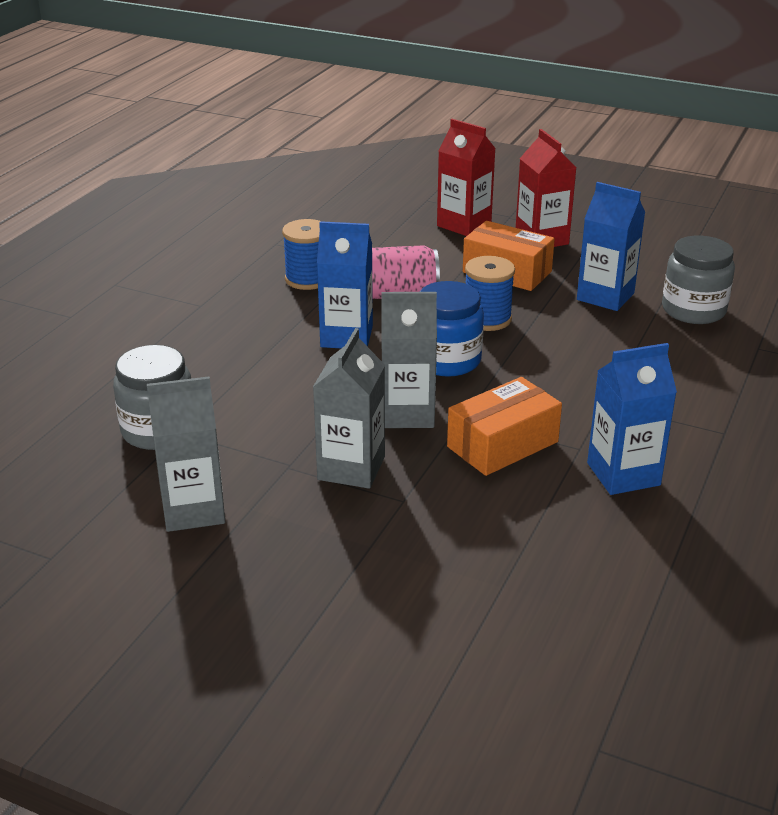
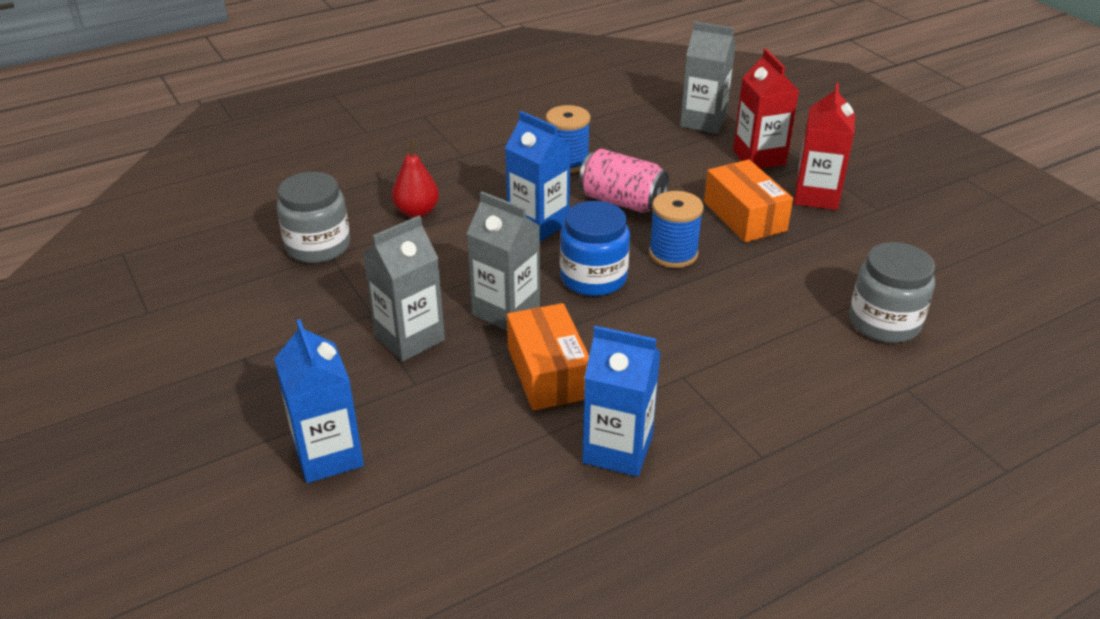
camera: 35 degrees right, 5 degrees up
grey carton [147,377,225,532] -> grey carton moved to [680,21,736,134]
orange box [447,377,562,476] -> orange box turned 75 degrees clockwise [507,303,589,411]
blue carton [577,182,645,311] -> blue carton moved to [274,319,364,483]
none -> red pear [392,141,439,218]

